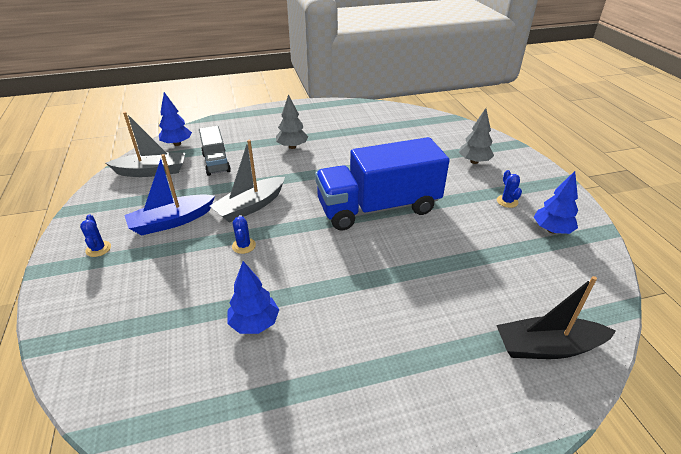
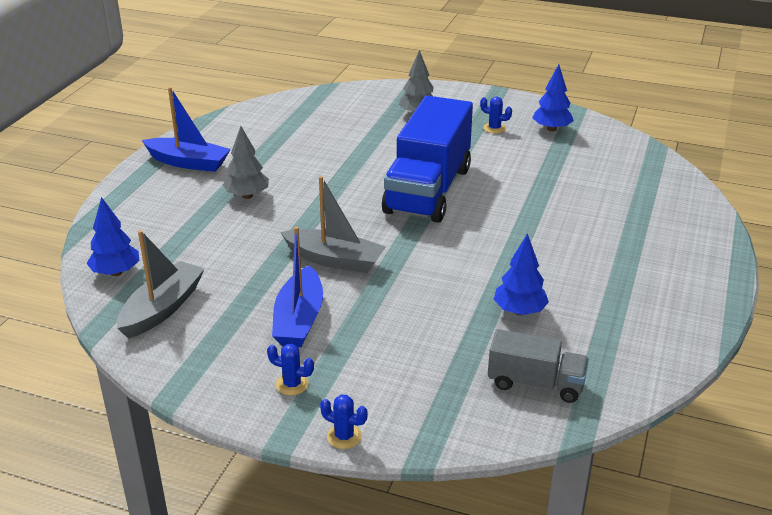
camera: 55 degrees left, 5 degrees down
grey truck [199,126,231,176] -> grey truck moved to [488,329,589,403]
grey boat [210,140,285,223] -> grey boat turned 60 degrees counterclockwise [281,176,386,273]
blue cactus [232,215,256,254] -> blue cactus moved to [320,394,368,449]
black boat [496,276,616,359] -> none
none -> blue boat [142,87,231,172]

